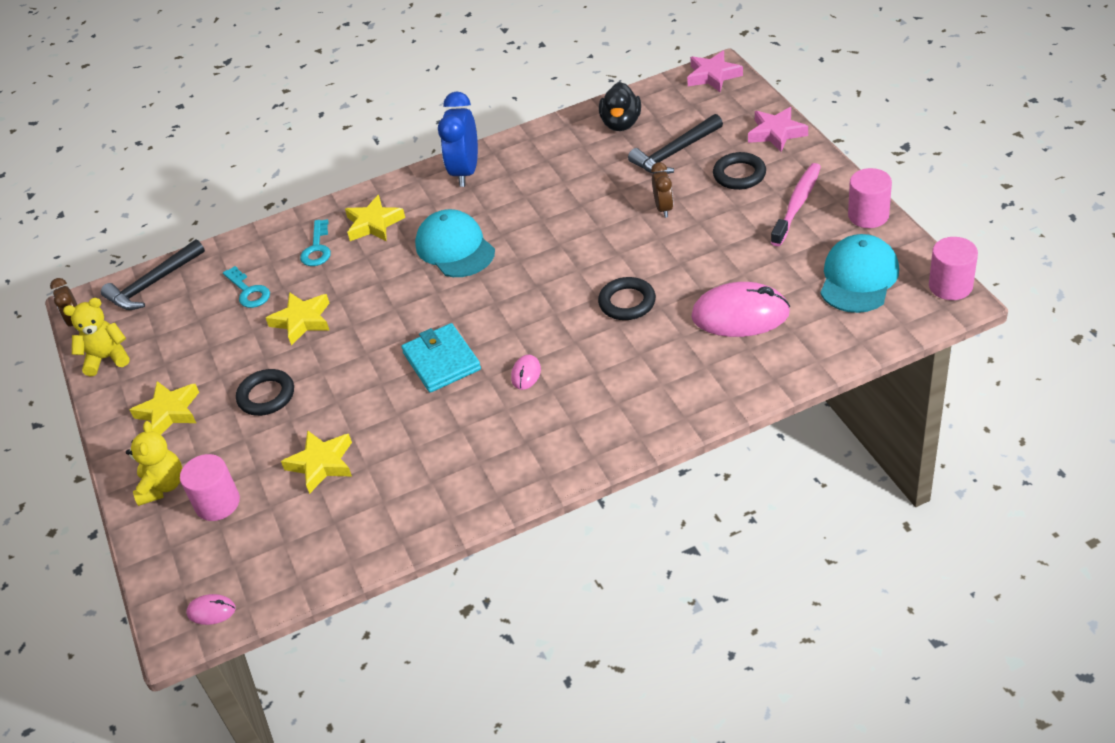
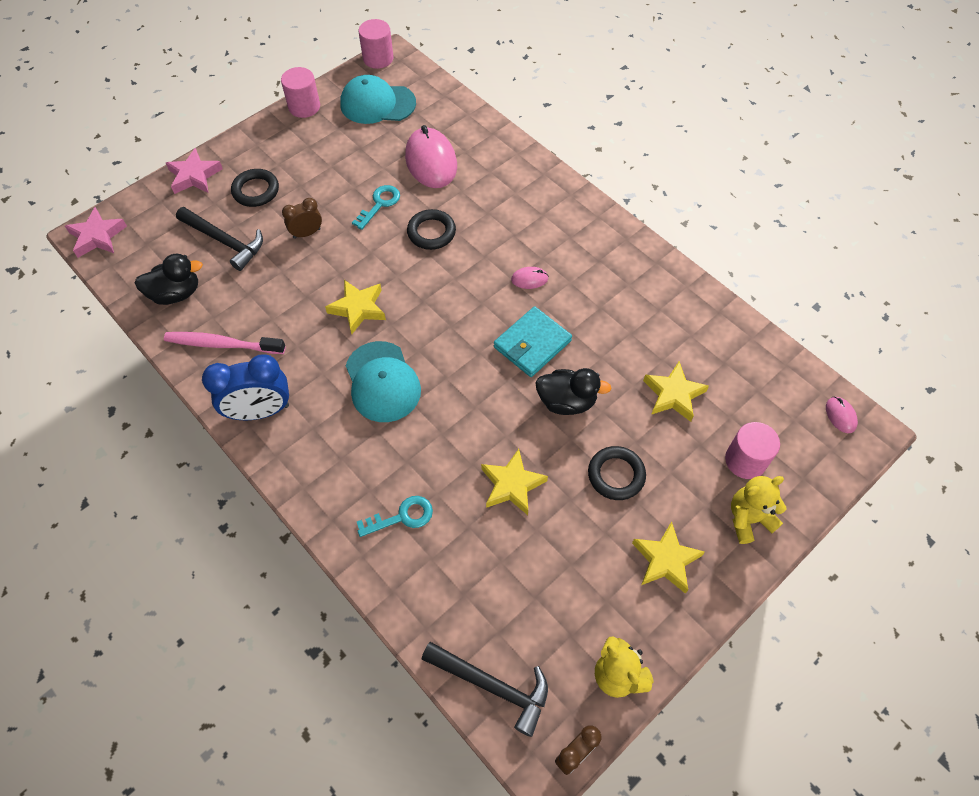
camera: 115 degrees left, 15 degrees up
turquoise key [223,266,270,308] -> turquoise key moved to [352,185,400,230]
yellow star [345,195,405,241] -> yellow star moved to [325,280,386,334]
turquoise cap [415,209,495,277] -> turquoise cap turned 60 degrees counterclockwise [346,341,421,422]
pink toothbrush [771,163,821,246] -> pink toothbrush moved to [164,332,285,354]
none -> black duck [535,368,612,415]

